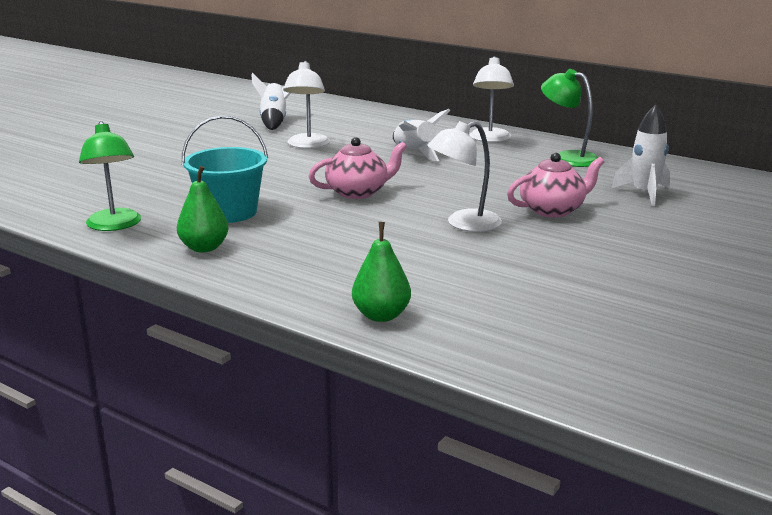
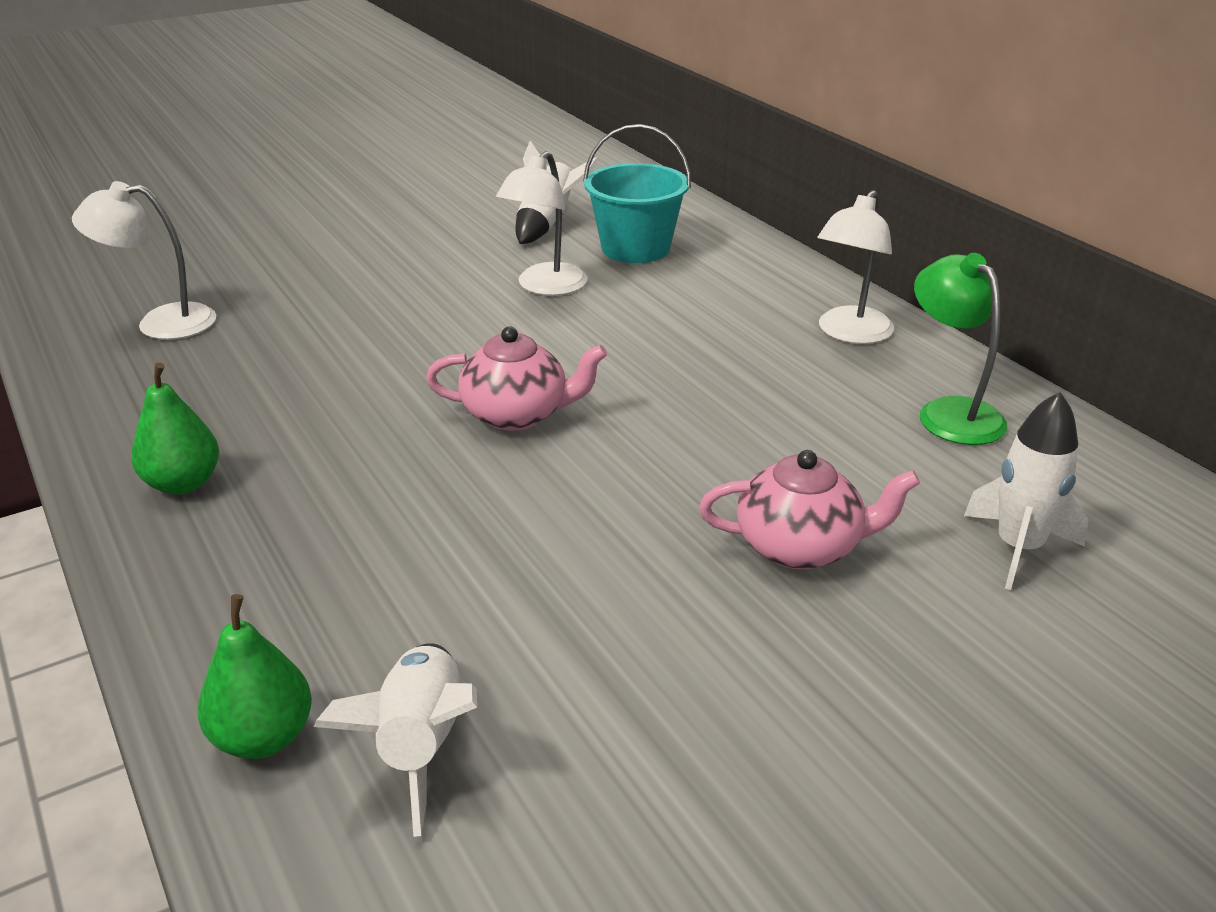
camera: 25 degrees right, 10 degrees up
green lamp [79,121,141,231] -> none
turquoise bucket [182,115,268,223] -> turquoise bucket moved to [583,124,691,263]
white rocket [393,109,451,161] -> white rocket moved to [314,643,477,837]
white lamp [427,121,502,232] -> white lamp moved to [72,181,216,340]

